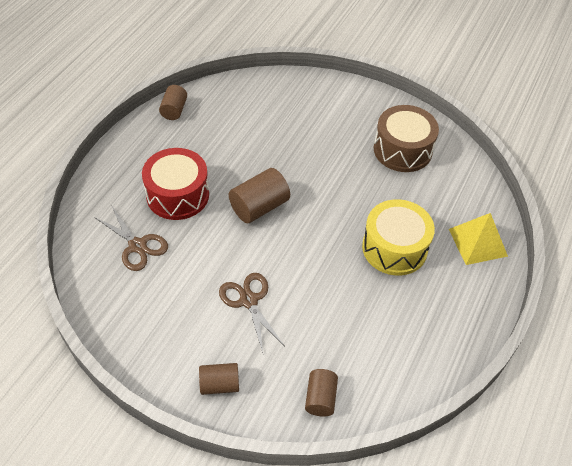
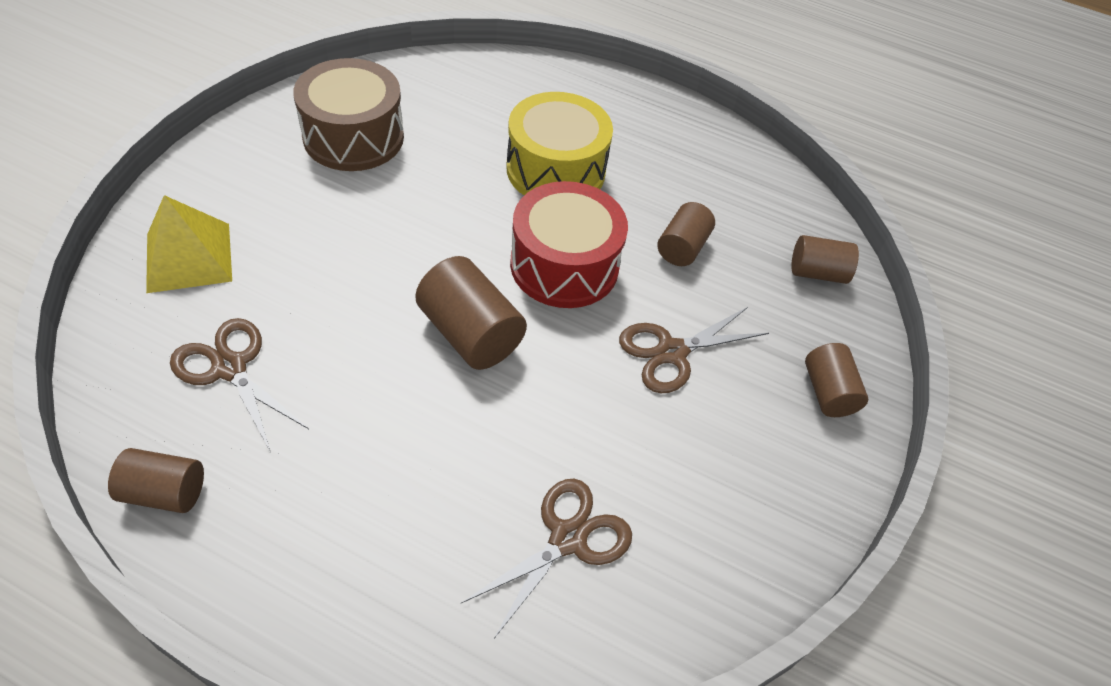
camera: 95 degrees left, 0 degrees up
red drum [142,148,209,220] -> red drum moved to [510,181,628,308]
yellow pyramid [449,213,508,265] -> yellow pyramid moved to [146,195,232,293]
none -> brown scissors [170,318,309,451]
none -> brown cylinder [657,202,715,266]

